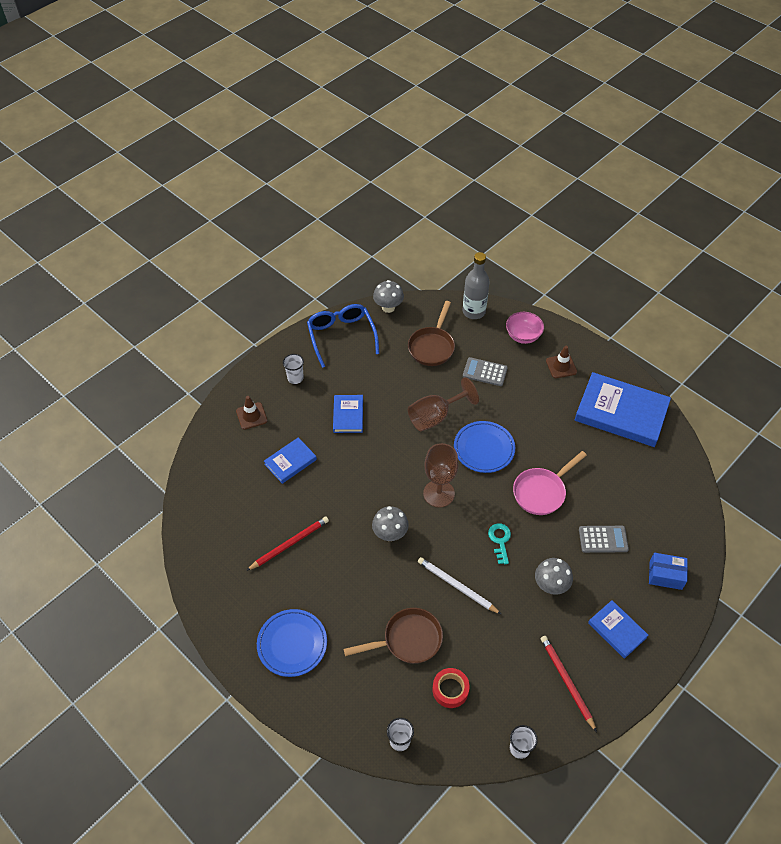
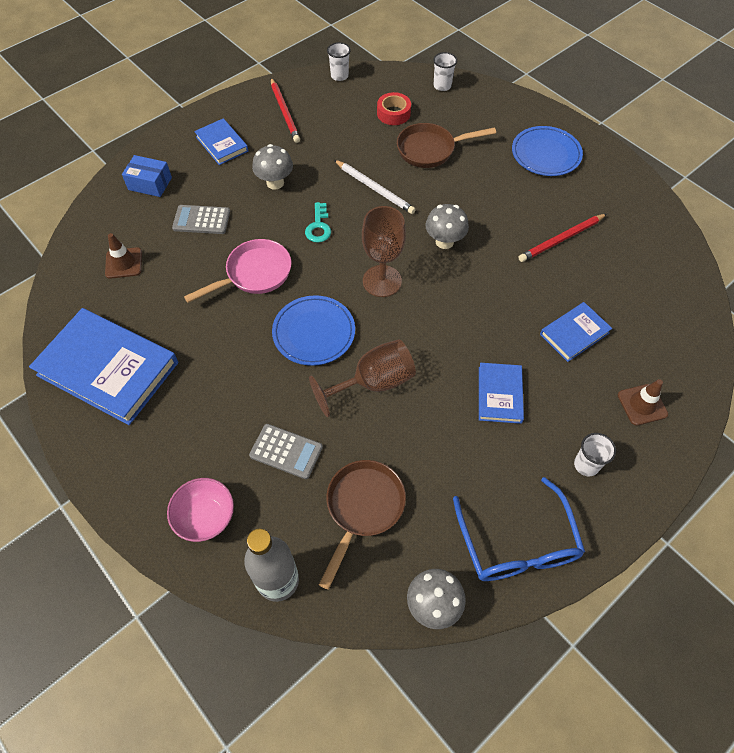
camera: 175 degrees left, 5 degrees up
brown traffic cone [546,346,577,378] -> brown traffic cone moved to [105,233,142,279]

